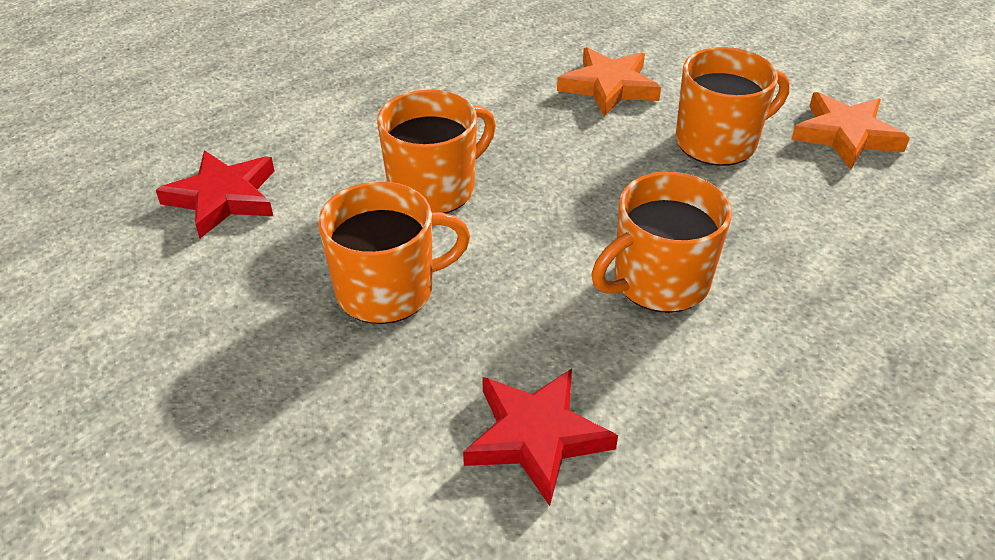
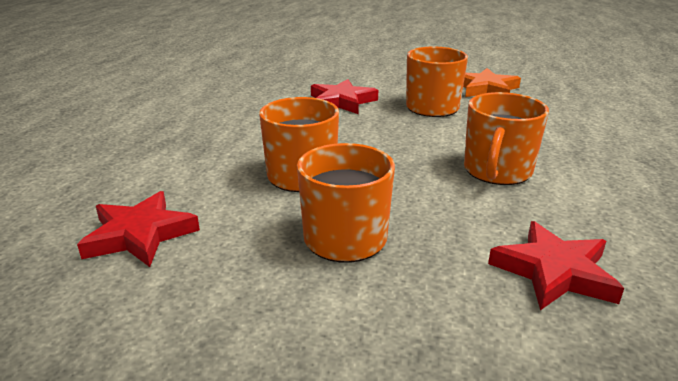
camera: 35 degrees left, 15 degrees down
orange star [557,47,661,117] -> red star [311,79,378,114]

